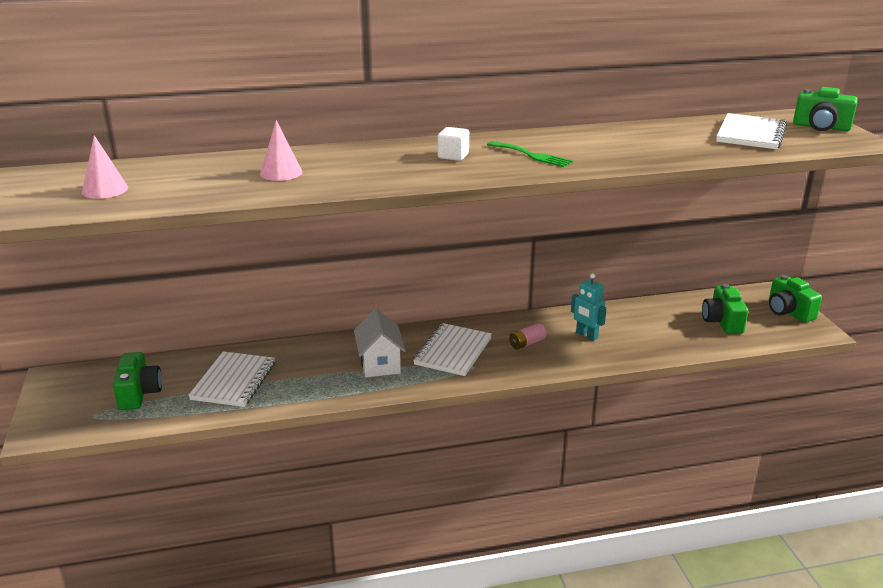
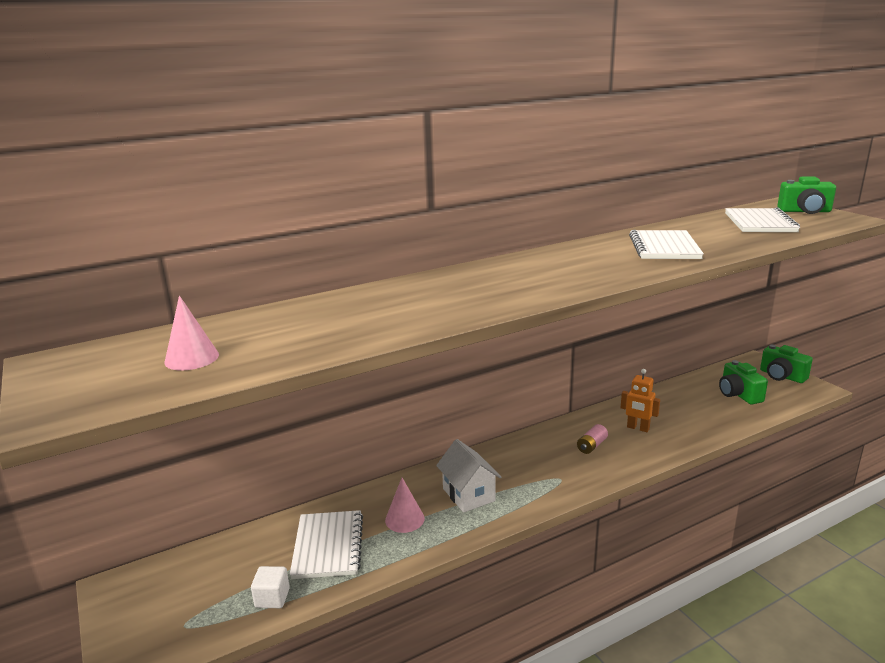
camera: 15 degrees left, 5 degrees down
green camera [113,352,162,410] -> none
pink cone [260,120,302,181] -> pink cone moved to [385,478,425,533]
white notebook [413,323,492,376] -> white notebook moved to [629,230,704,259]
white cube [438,127,469,161] -> white cube moved to [251,566,290,608]
green fork [487,141,573,167] -> none
turquoise robot [571,273,607,341] -> orange robot [621,369,660,432]

